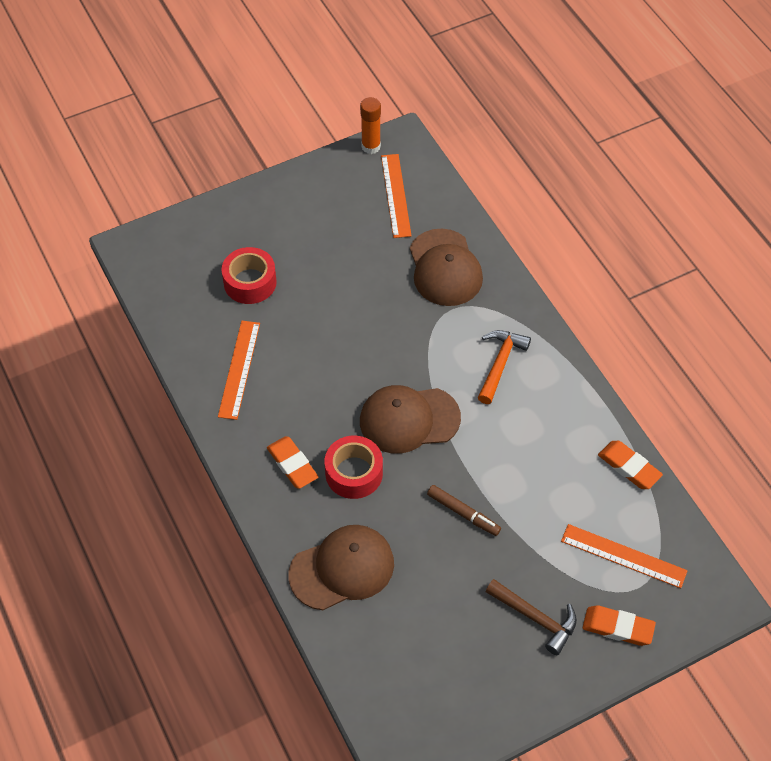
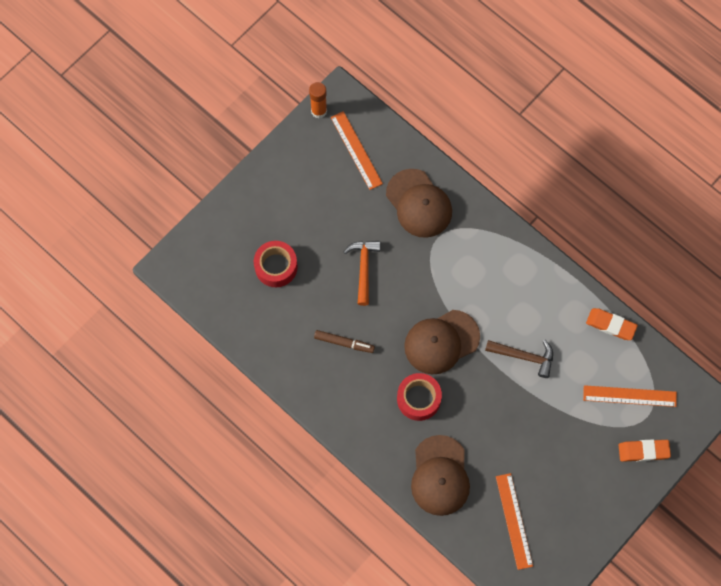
camera: 20 degrees left, 15 degrees up
orange ruler [218,321,260,420] -> orange ruler moved to [496,473,533,570]
orange eraser [267,436,318,489] -> none
brown cap [289,525,394,610] -> brown cap turned 135 degrees clockwise [411,435,470,516]
brown marker [427,485,501,536] -> brown marker moved to [314,330,375,353]
orange hammer [478,330,531,404] -> orange hammer moved to [344,241,380,306]
brown hammer [485,579,577,655] -> brown hammer moved to [485,340,553,378]

